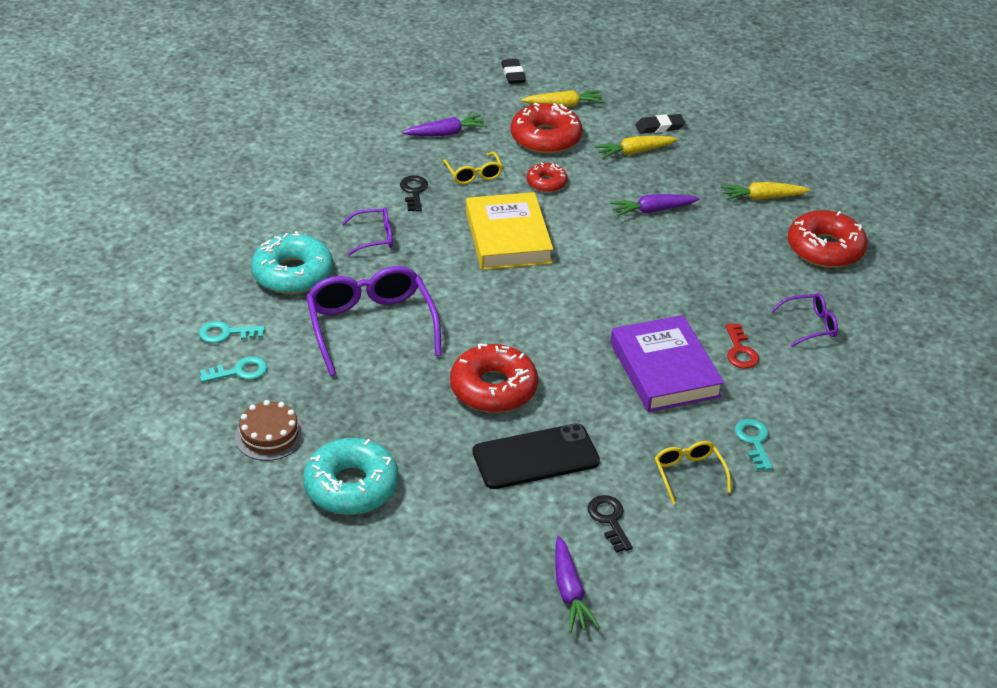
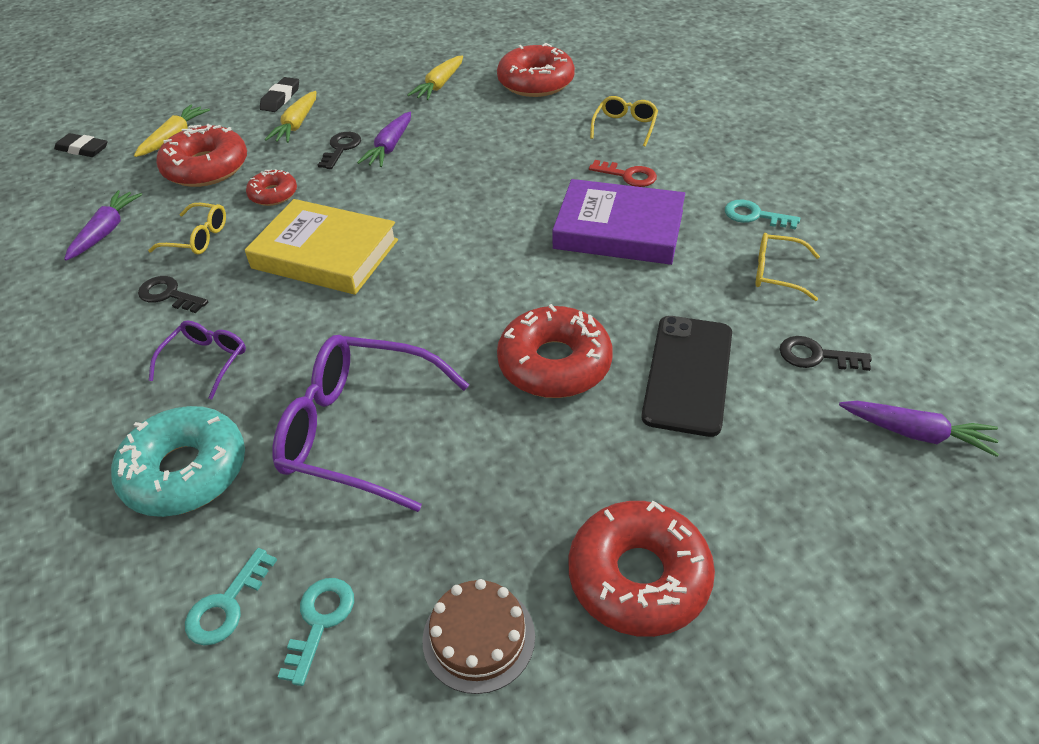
camera: 55 degrees left, 5 degrees up
turquoise donut [303,438,398,515] -> red donut [569,501,715,637]
purple glasses [771,293,838,347] -> yellow glasses [590,96,658,147]
none -> black key [318,132,361,169]

